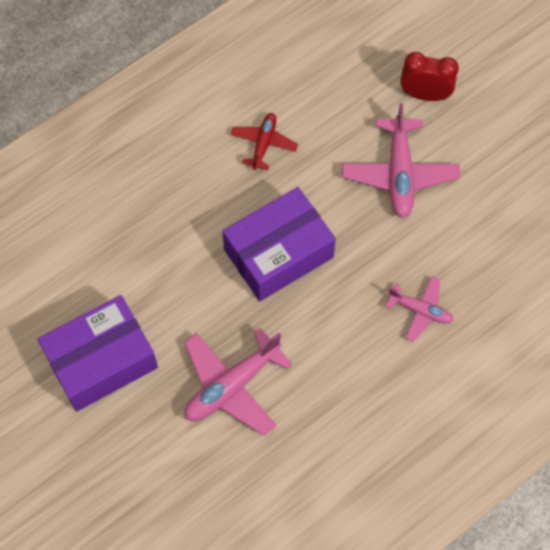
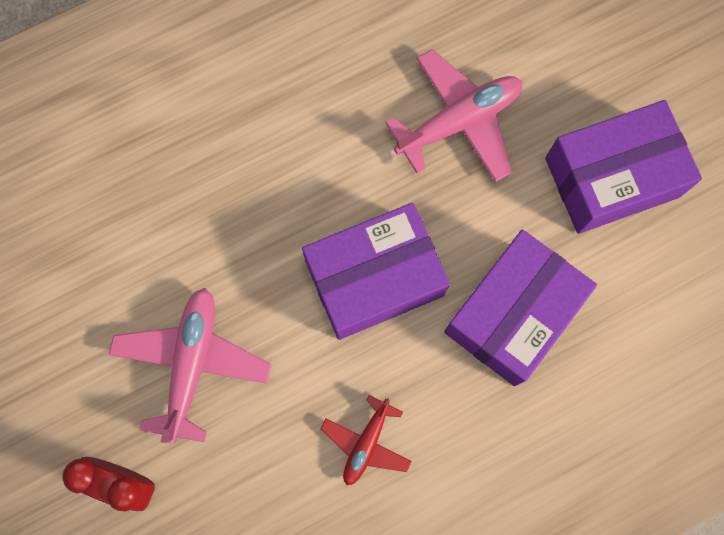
camera: 170 degrees left, 10 degrees up
pink plane [386,276,454,342] -> none
none -> purple box [444,230,597,386]

